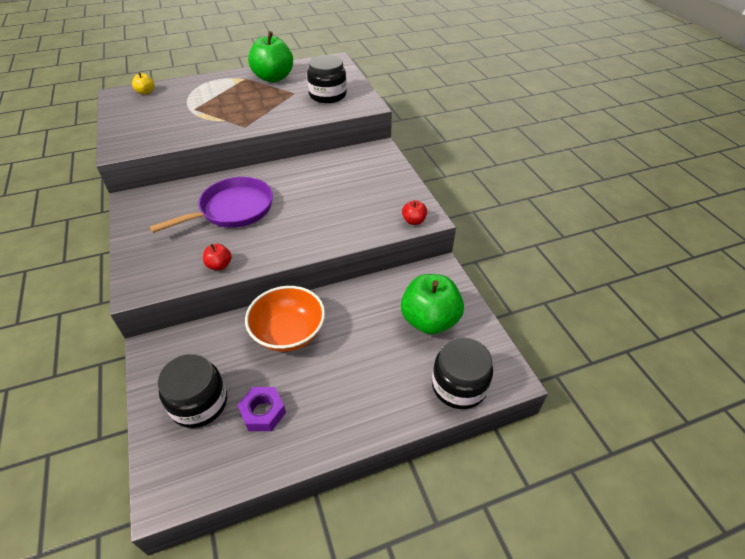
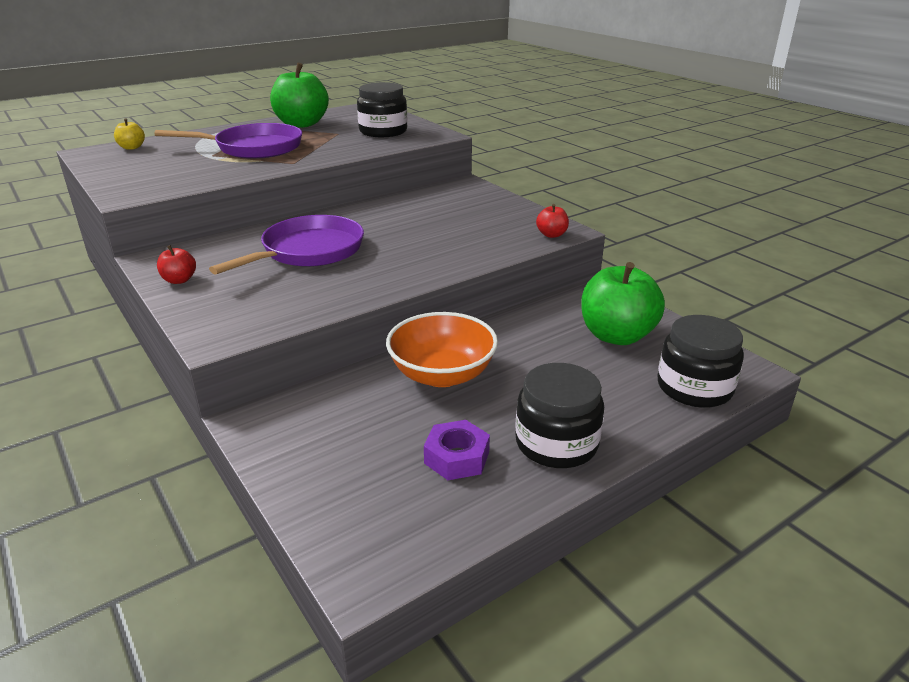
camera: 15 degrees left, 15 degrees down
black jar [158,354,227,428] -> black jar moved to [515,363,604,468]
red apple [203,244,232,270] -> red apple moved to [157,245,196,284]
none -> purple pan [154,123,302,159]

